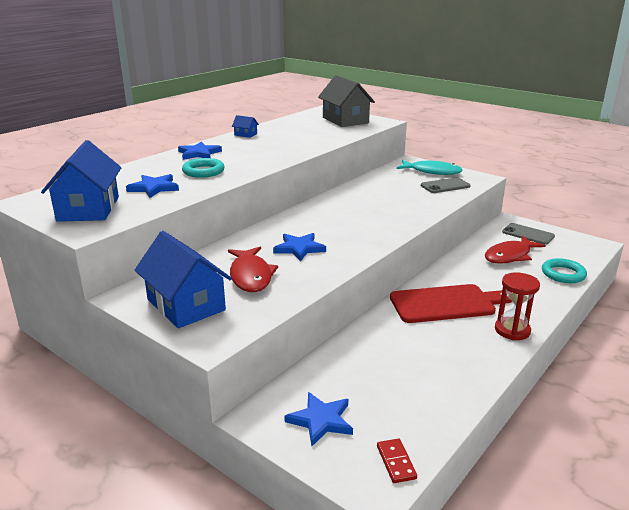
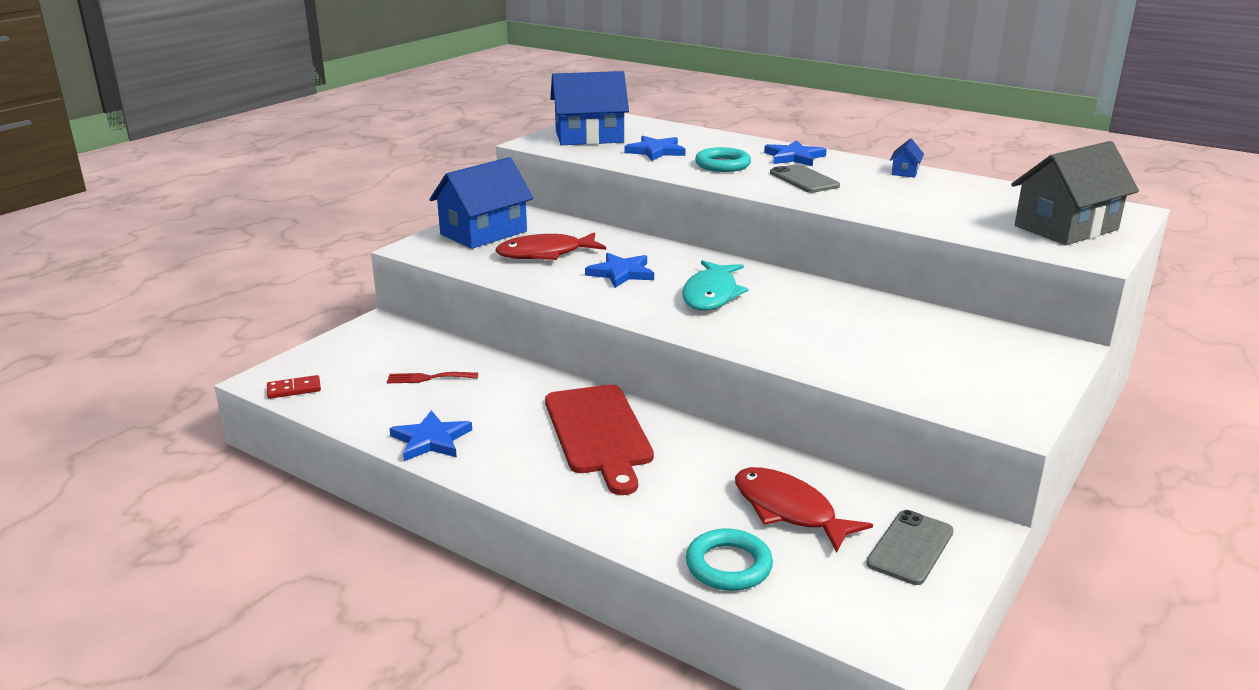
camera: 85 degrees right, 0 degrees up
blue star [284,392,353,446] -> blue star moved to [389,410,472,461]
turquoise fish [397,160,463,175] -> turquoise fish moved to [682,260,748,310]
grey phone [421,177,470,193] -> grey phone moved to [770,164,840,193]
red hourglass [495,272,540,340] -> none
none -> red fork [387,372,478,383]

